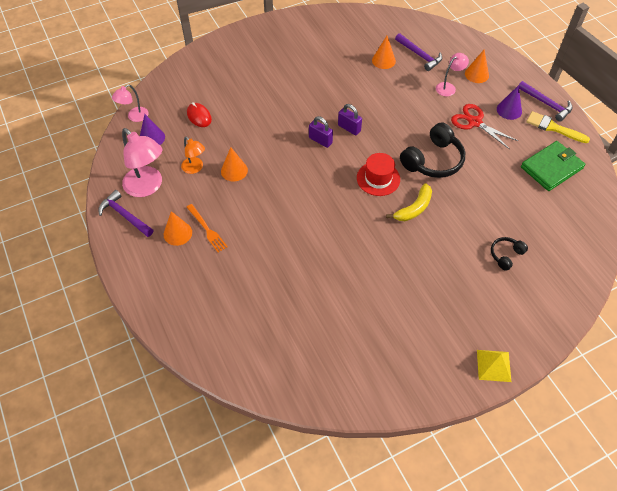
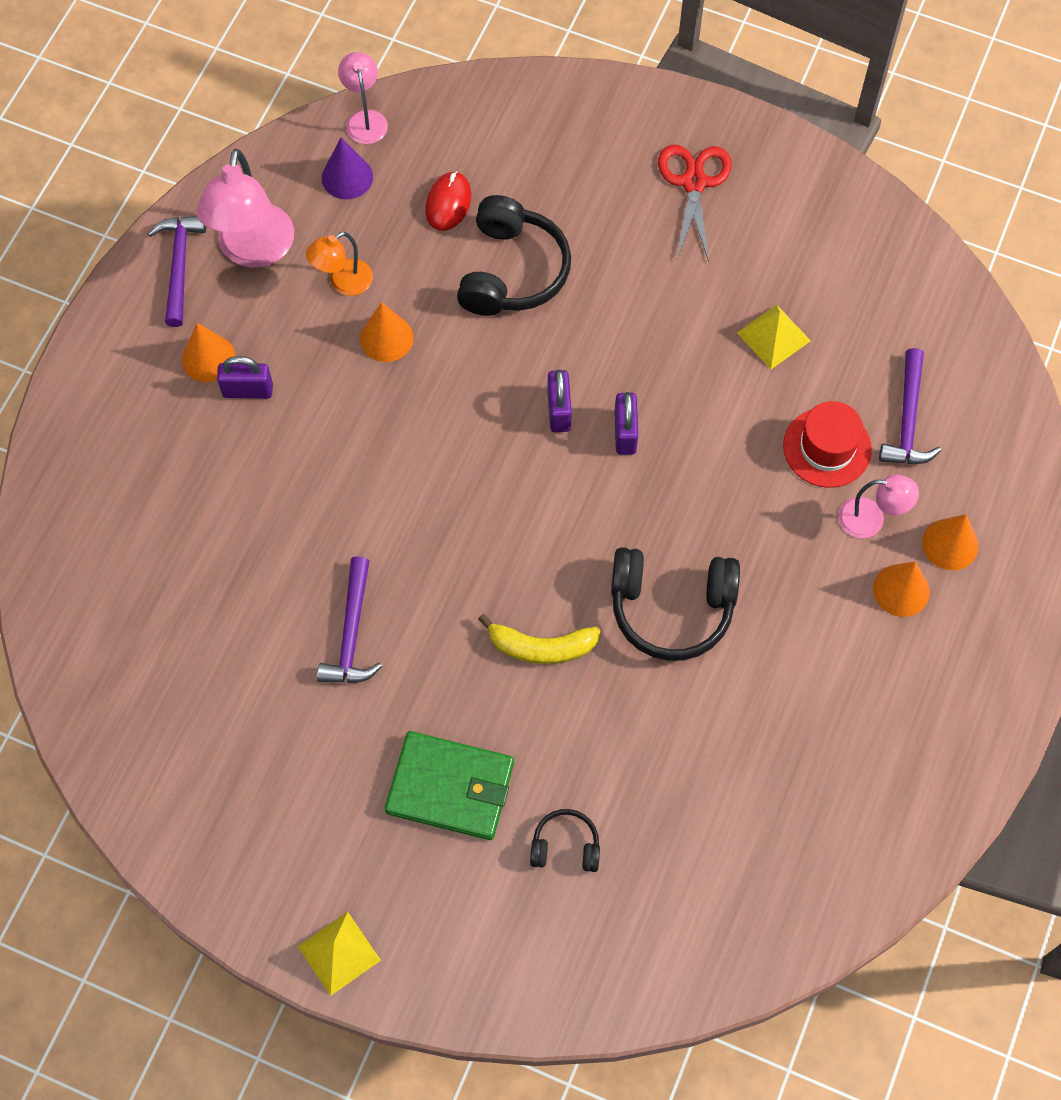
camera: 50 degrees right, 10 degrees up
pink lamp [112,84,149,122] -> pink lamp turned 75 degrees clockwise [338,52,388,144]
orange lamp [181,137,205,174] -> orange lamp turned 45 degrees clockwise [306,232,373,296]
orange fork [187,204,228,253] -> purple padlock [217,356,273,399]
red hat [357,153,400,196] -> red hat moved to [783,401,872,488]
orange cone [372,36,396,69] -> orange cone moved to [873,562,930,617]
red scissors [451,104,518,149] -> red scissors moved to [658,145,732,262]
purple cone [497,85,522,120] -> none
purple hammer [519,81,573,122] -> purple hammer moved to [317,556,382,683]
green wallet [521,141,585,191] -> green wallet moved to [385,731,514,840]
yellow brush [526,111,590,143] -> none
none -> black headphones [457,195,571,316]
none -> yellow pyramid [737,305,811,369]

